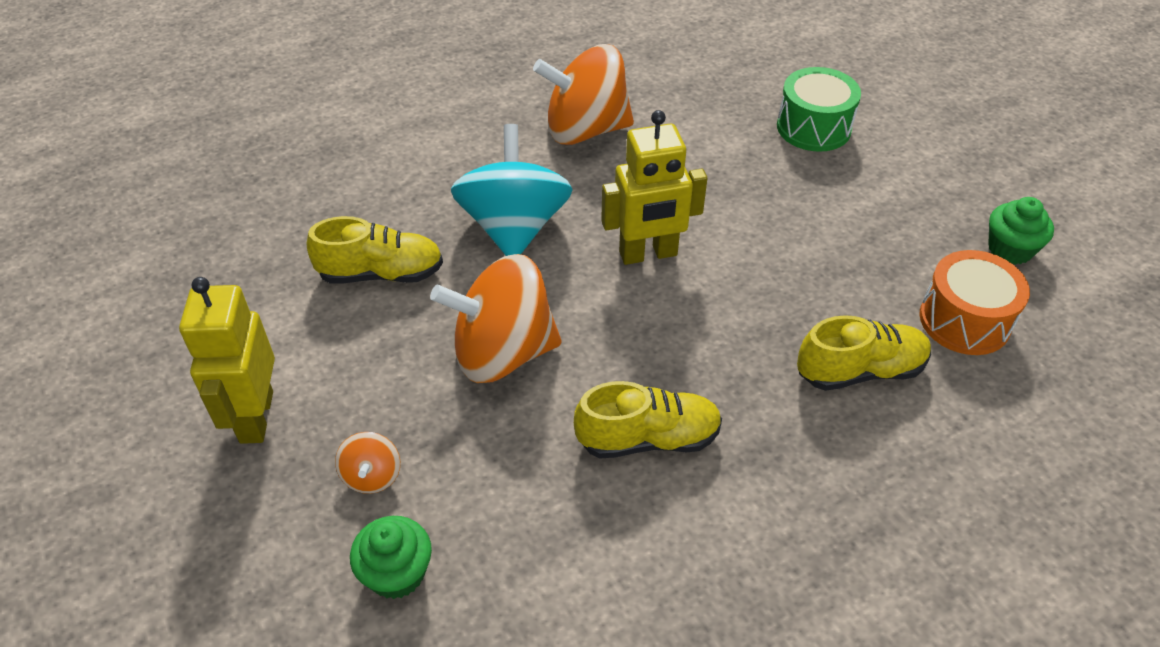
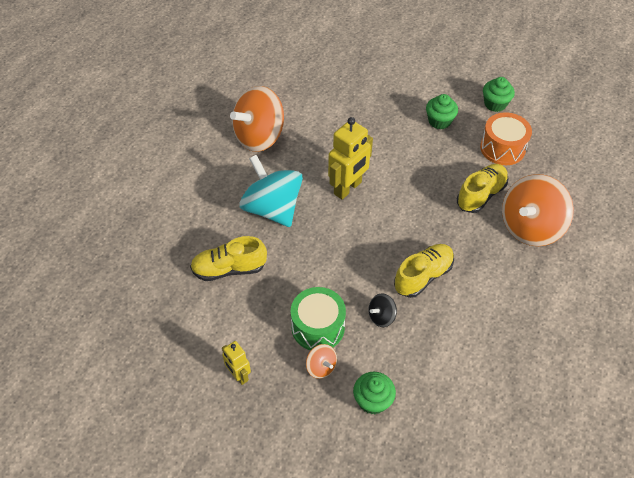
camera: 35 degrees left, 5 degrees up
yellow robot [179,277,275,444] -> yellow robot [222,341,251,385], size x0.56
yellow shoe [307,216,443,284] -> yellow shoe turned 150 degrees counterclockwise [190,236,267,281]
orange spinning top [430,254,562,383] -> orange spinning top moved to [502,174,574,246]
green drum [777,67,861,152] -> green drum moved to [291,287,346,350]
none -> black spinning top [369,294,397,327]
none -> green cupcake [426,94,458,129]

